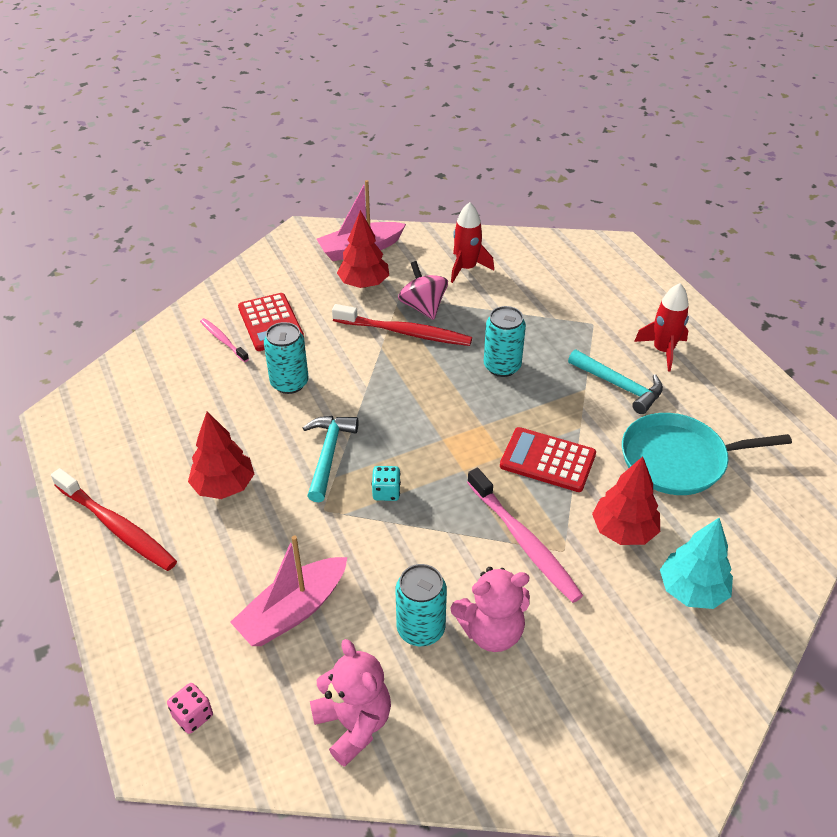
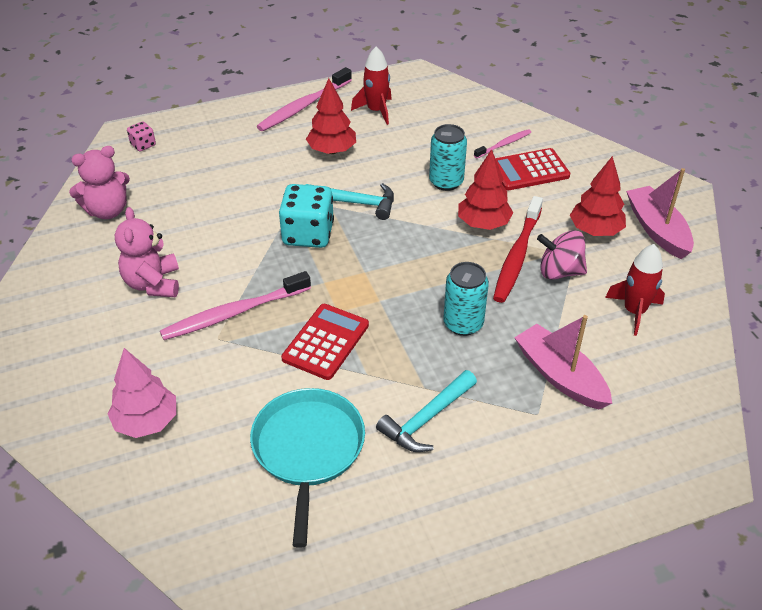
camera: 95 degrees right, 0 degrees up
red toothbrush [51,468,177,571] -> pink toothbrush [257,67,352,131]
pink boat [230,535,348,646] -> pink boat moved to [514,315,612,409]
turquoise dice [372,466,401,501] -> turquoise dice [279,184,334,248], size x2.06
turquoise can [396,564,447,646] -> none
pink spinning top [398,261,448,320] -> pink spinning top turned 150 degrees counterclockwise [537,230,587,280]
red tree [592,457,660,545] -> red tree moved to [458,149,513,230]
red rocket [634,283,689,372] -> red rocket moved to [351,47,392,125]
turquoise tree [660,518,733,609] -> pink tree [108,348,176,438]

